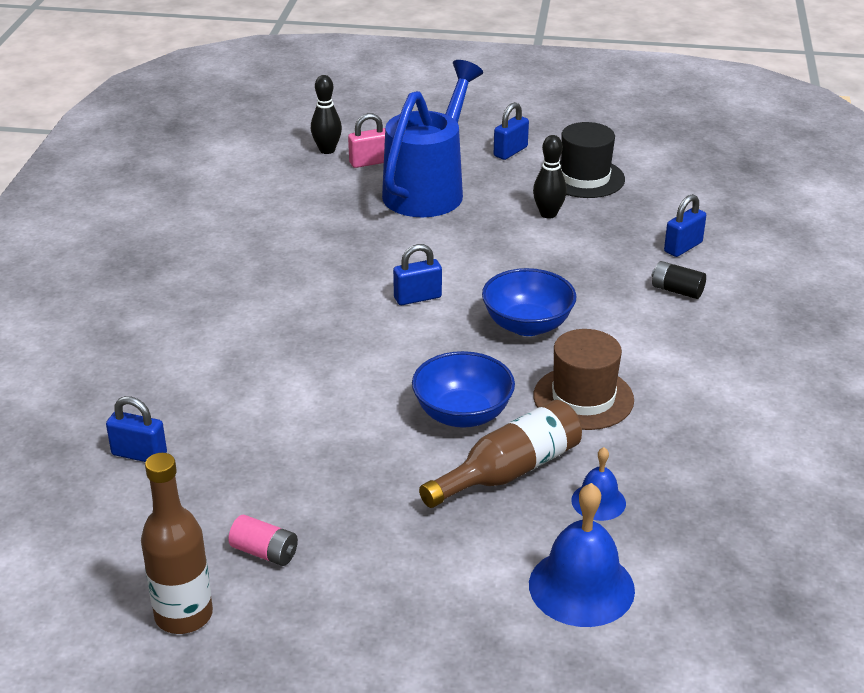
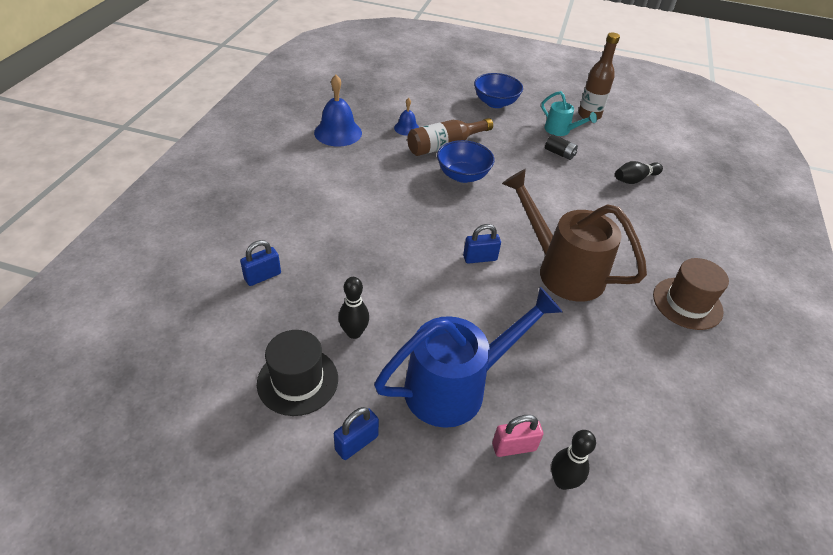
camera: 175 degrees left, 10 degrees up
blue padlock [106,396,167,462] -> black bowling pin [615,161,663,184]
pink battery [228,515,298,566] -> turquoise watering can [541,91,597,136]
blue watering can [382,60,483,217] -> blue watering can turned 150 degrees counterclockwise [374,287,562,428]
blue bowl [482,268,576,336] -> blue bowl moved to [474,73,523,108]
blue bell [529,483,635,627] -> blue bell moved to [314,75,362,147]
brown hat [533,329,634,430] -> brown hat moved to [653,258,729,330]
black battery [652,261,706,299] -> black battery moved to [545,134,578,160]
none -> brown watering can [502,169,647,302]

